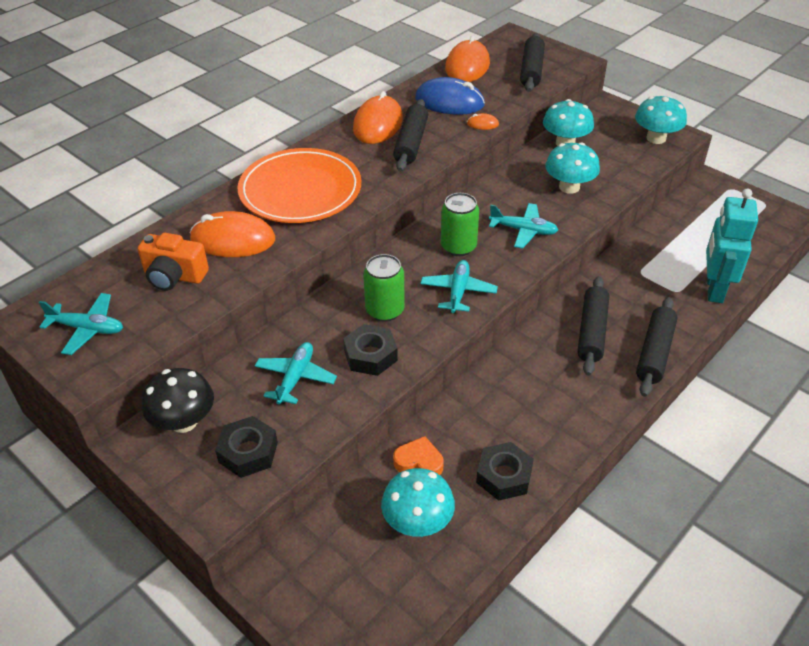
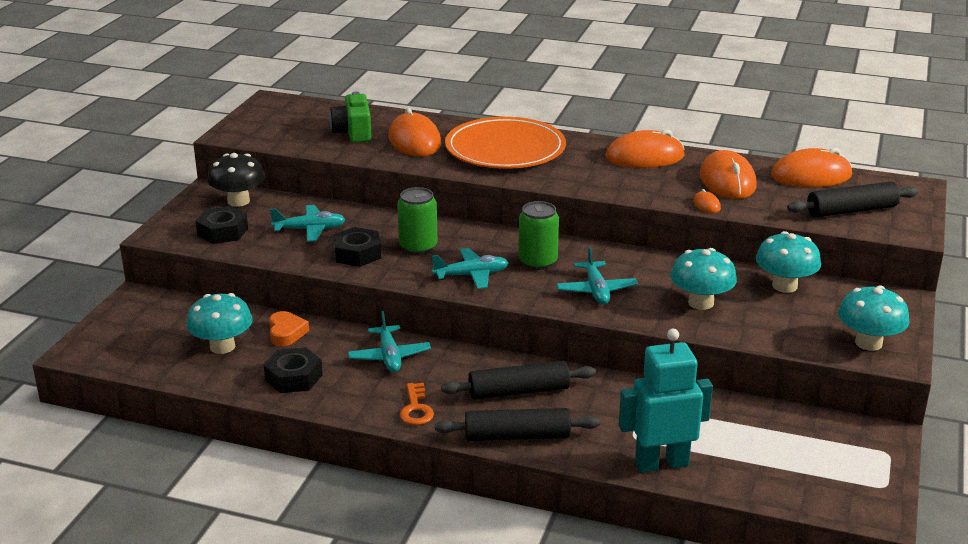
camera: 65 degrees right, 15 degrees down
turquoise plane [39,293,123,355] -> turquoise plane moved to [348,311,431,372]
orange camera [138,233,209,291] -> green camera [330,91,372,143]
black rolling pin [393,99,428,172] -> none
blue mouse [415,77,485,115] -> orange mouse [700,150,757,199]
none -> orange key [400,383,434,425]

